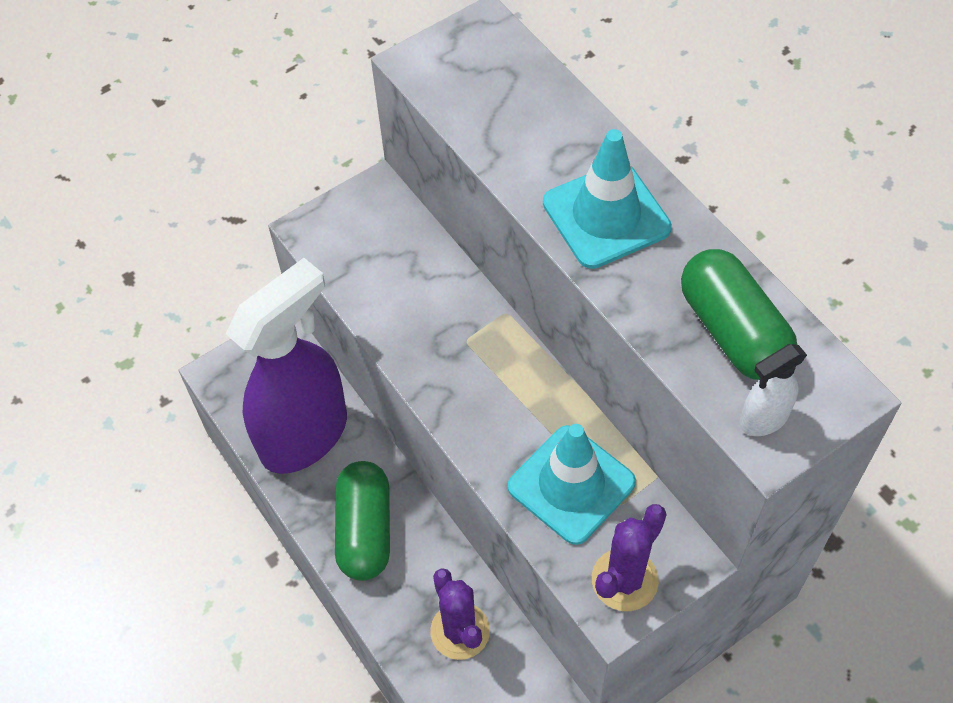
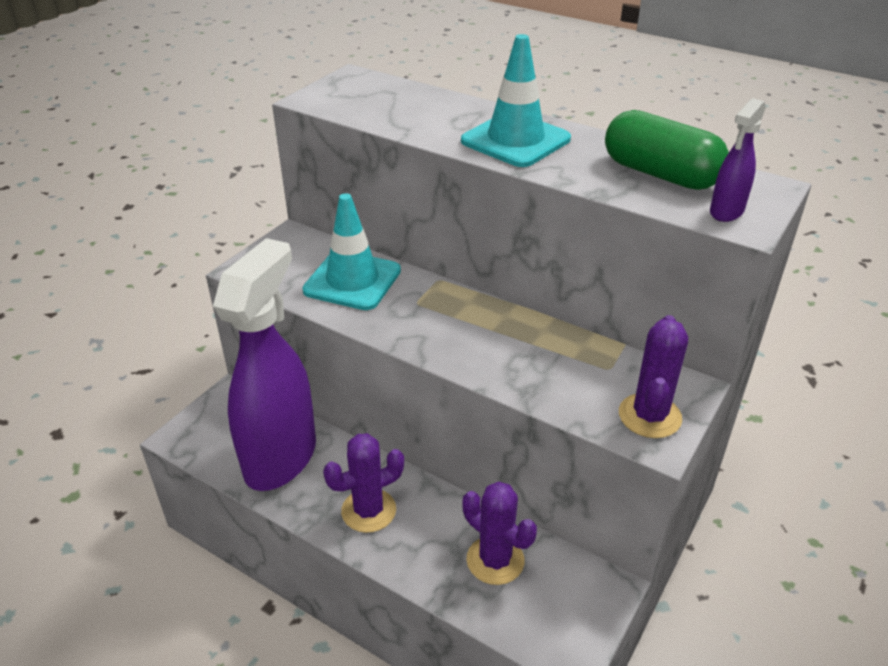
camera: 25 degrees left, 20 degrees down
green capsule [335,461,390,581] -> purple cactus [323,433,404,533]
turquoise traffic cone [508,424,636,545] -> turquoise traffic cone moved to [302,193,401,310]
white spray bottle [740,344,807,436] -> purple spray bottle [710,98,766,222]

